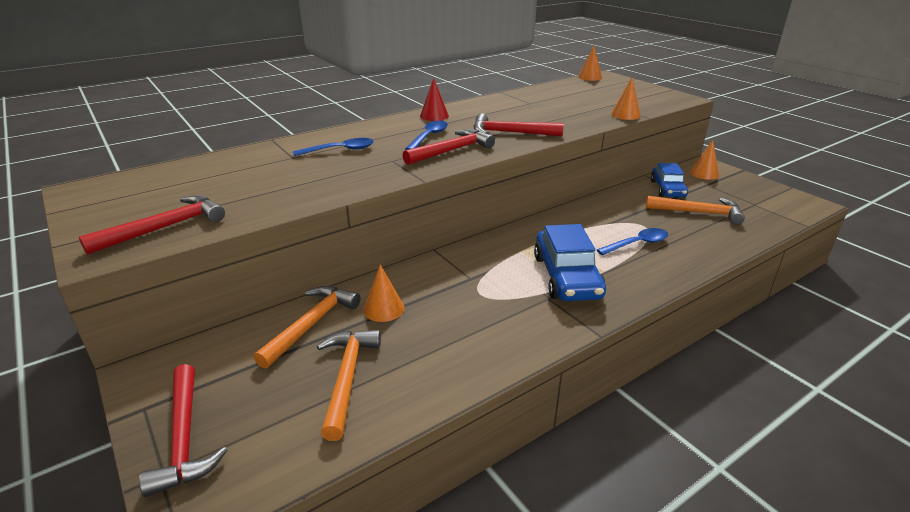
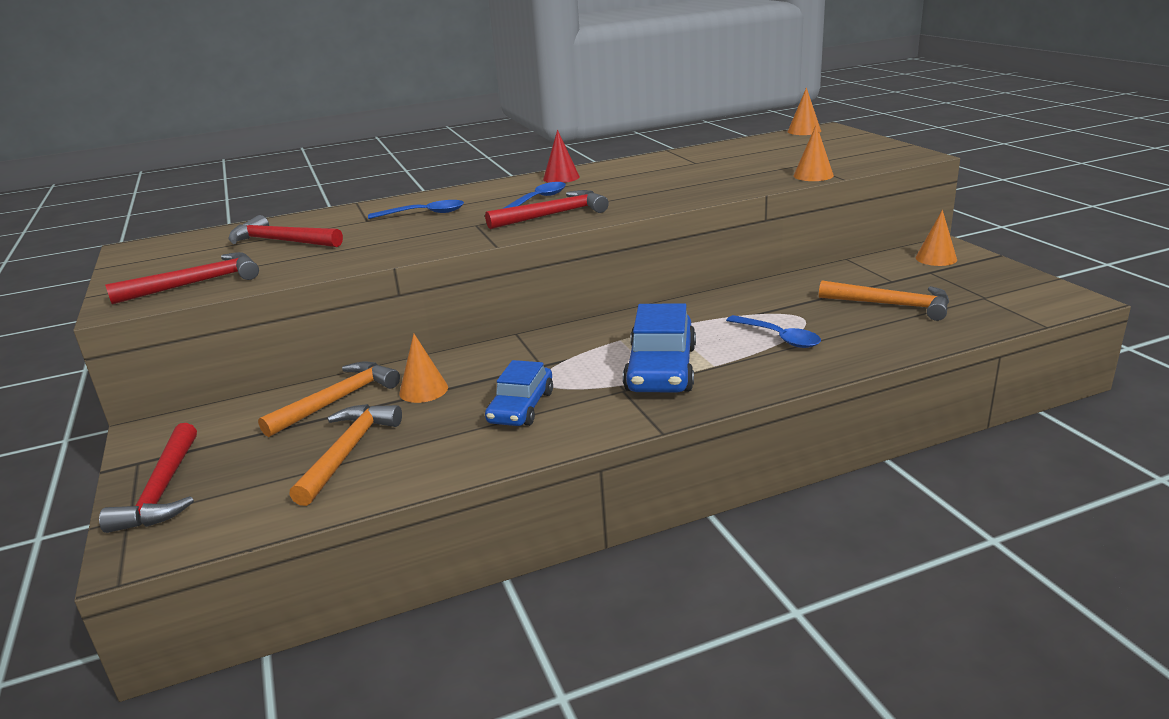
camera: 15 degrees right, 5 degrees down
red hammer [474,113,564,136] -> red hammer moved to [228,215,343,247]
blue spoon [597,228,668,255] -> blue spoon turned 60 degrees clockwise [726,315,821,348]
blue car [651,163,688,197] -> blue car moved to [485,360,553,426]

